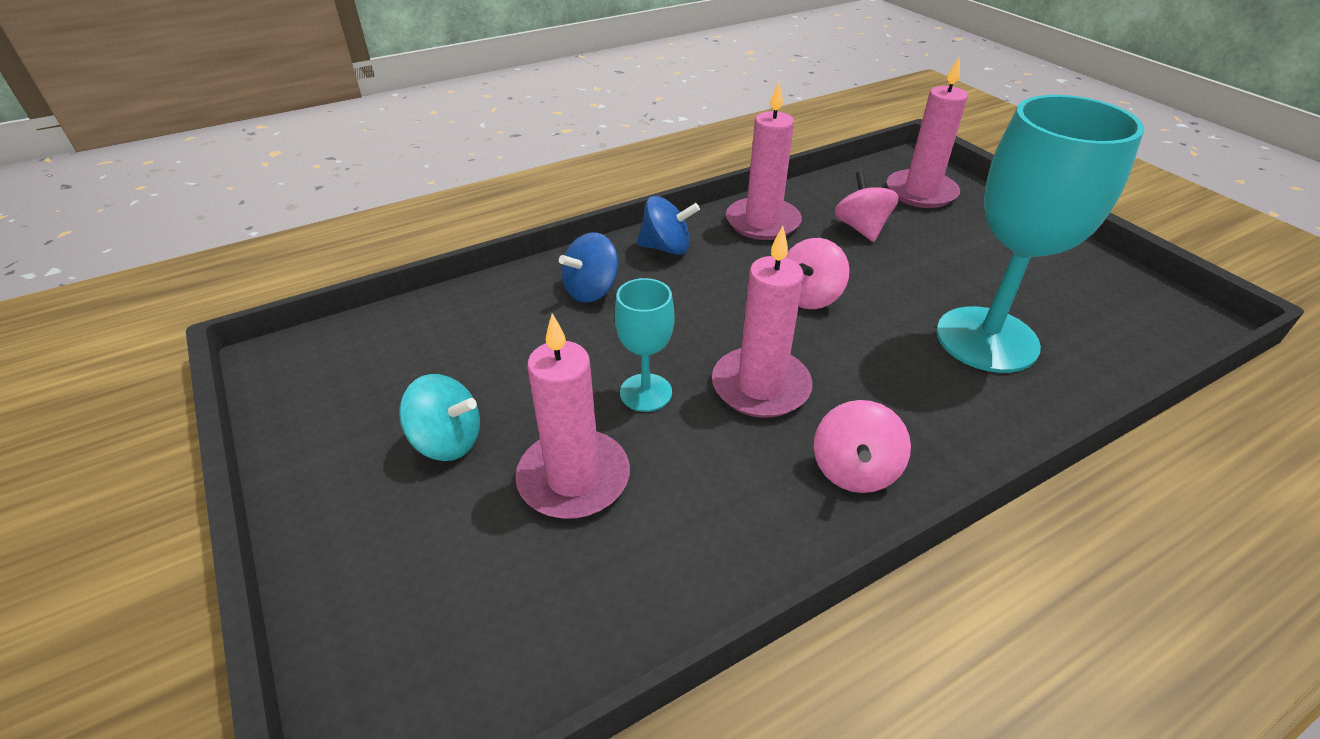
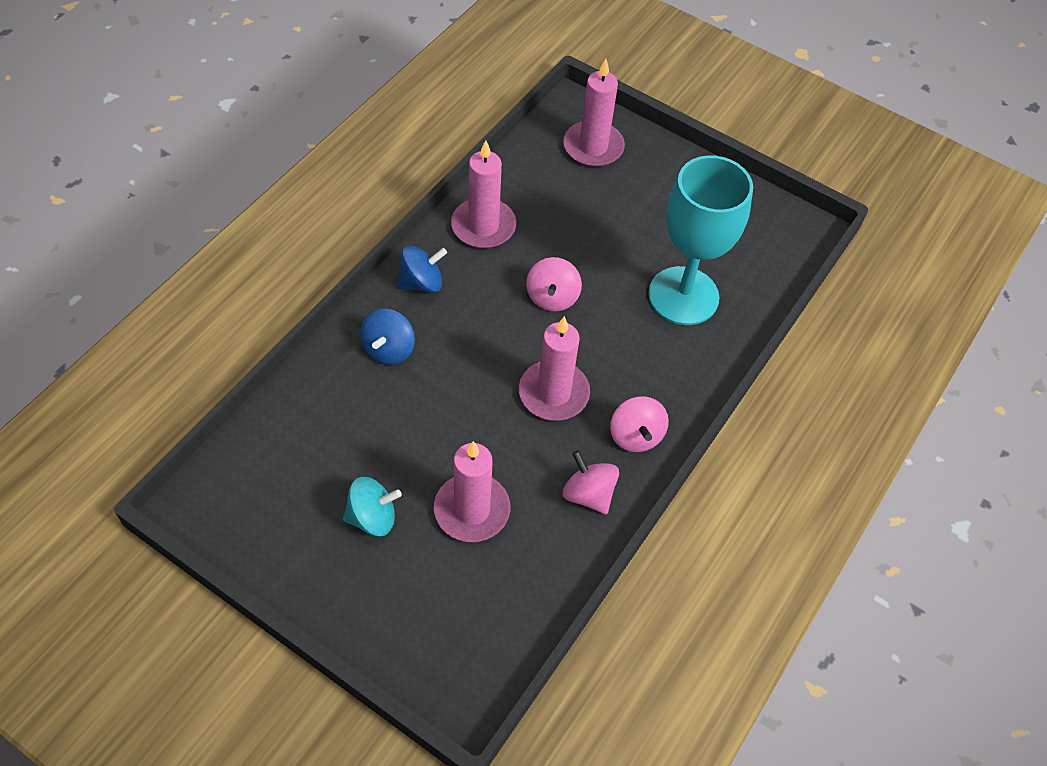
camera: 30 degrees left, 15 degrees up
turquoise goblet [615,278,674,412] -> none
pink spinning top [835,171,899,242] -> pink spinning top moved to [563,450,619,515]

